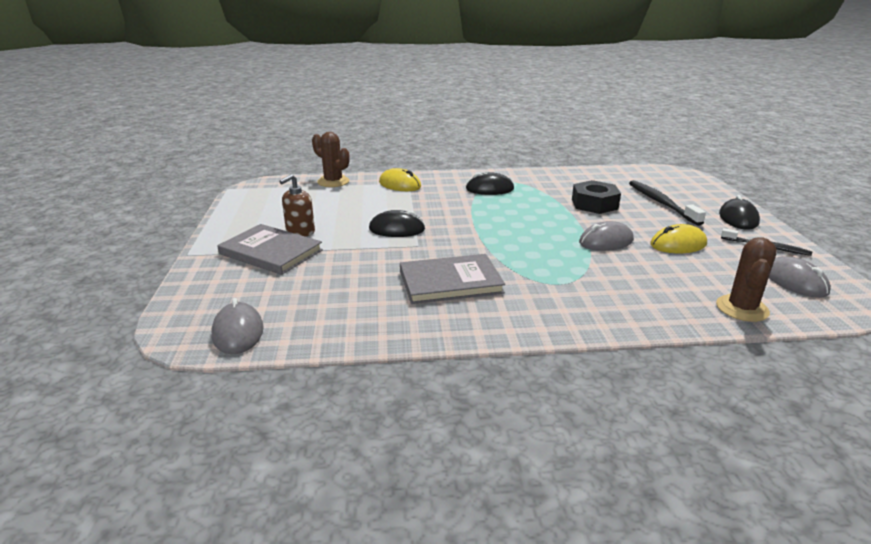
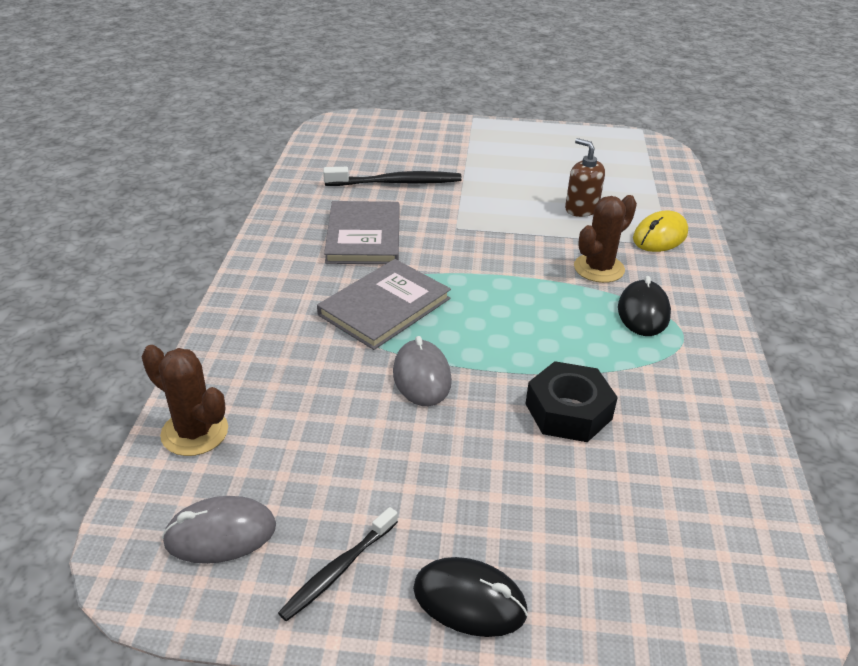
camera: 100 degrees right, 10 degrees up
grey mouse [211,298,263,354] -> none
grey book [217,224,323,275] -> grey book moved to [317,259,451,350]
brown soap dispenser [279,174,315,237] -> brown soap dispenser moved to [565,138,605,217]
brown cactus [312,132,350,187] -> brown cactus moved to [574,195,637,283]
black mouse [369,210,425,237] -> none
black toothbrush [629,180,706,226] -> black toothbrush moved to [323,167,462,186]
yellow mouse [651,224,707,253] -> none

